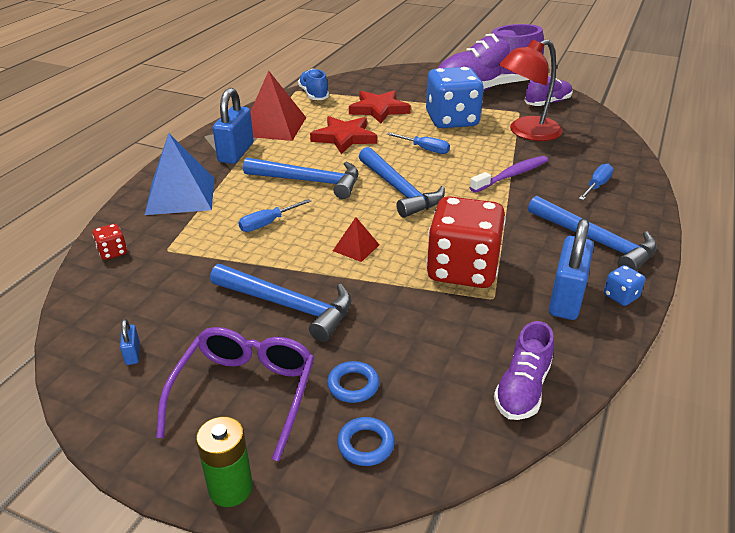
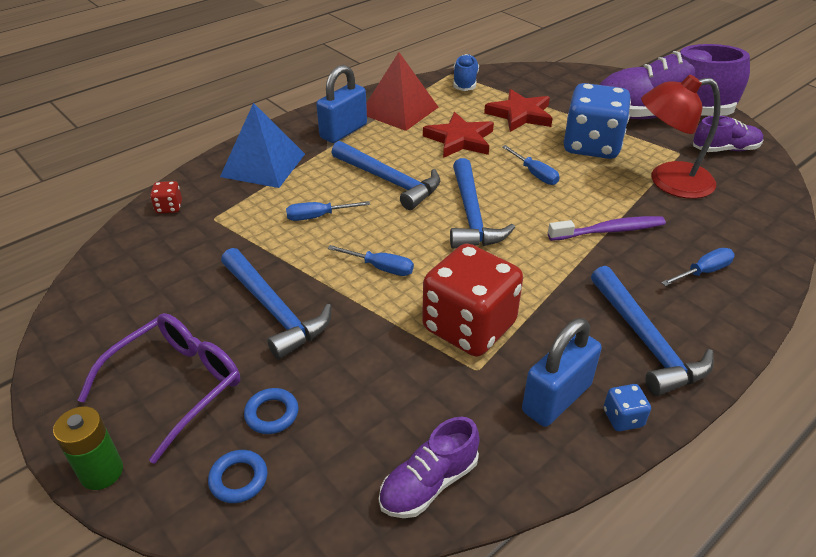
camera: 25 degrees right, 5 degrees up
blue padlock [120,319,140,365] -> none
red pyramid [333,217,379,262] -> blue screwdriver [328,245,414,276]

